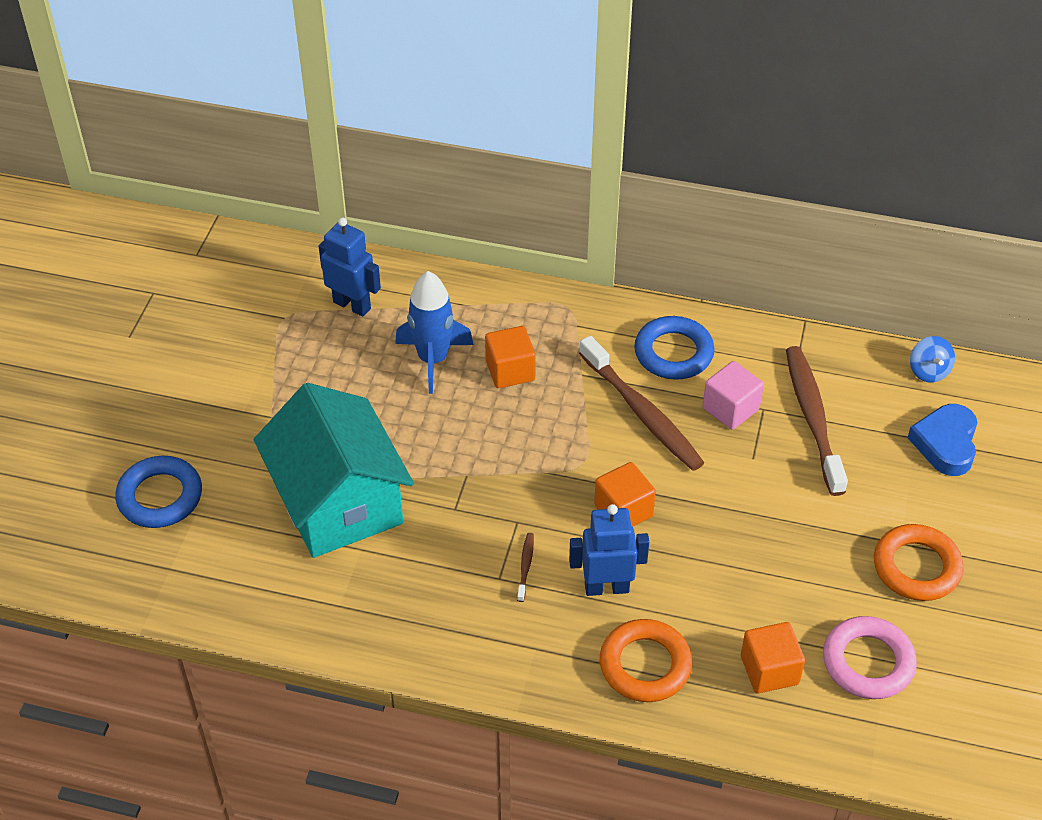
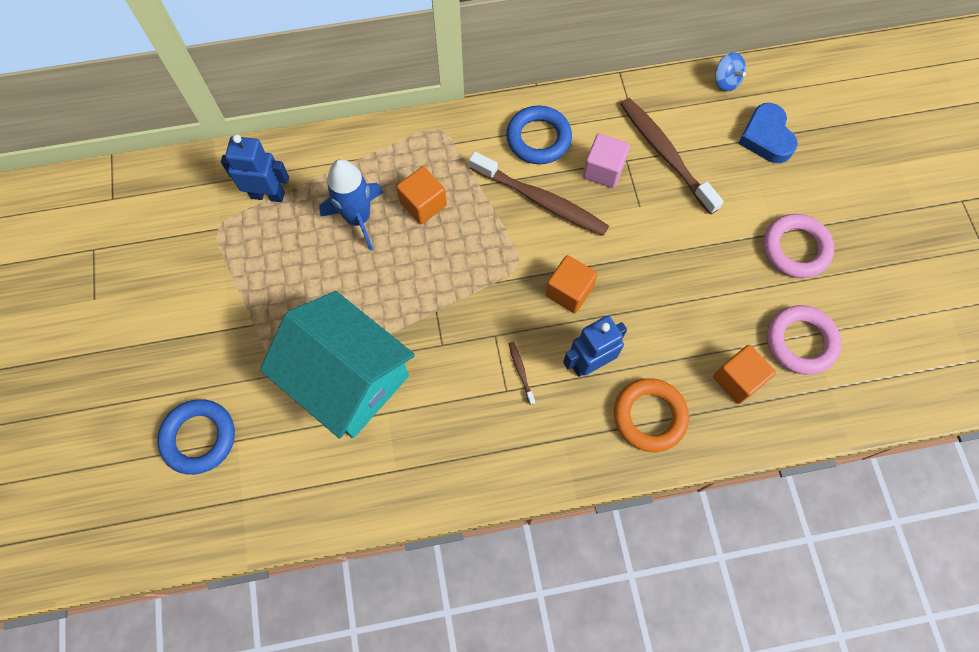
camera: 25 degrees left, 20 degrees up
orange ring [874,524,964,601] -> pink ring [763,214,834,278]

